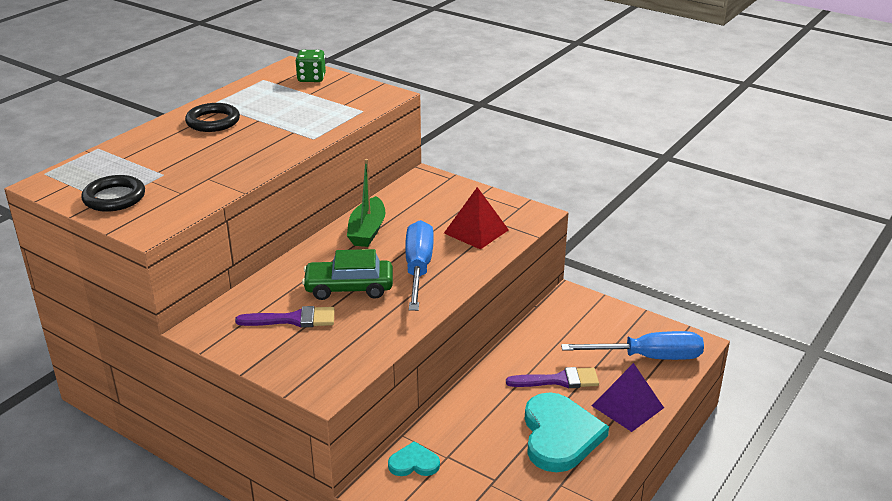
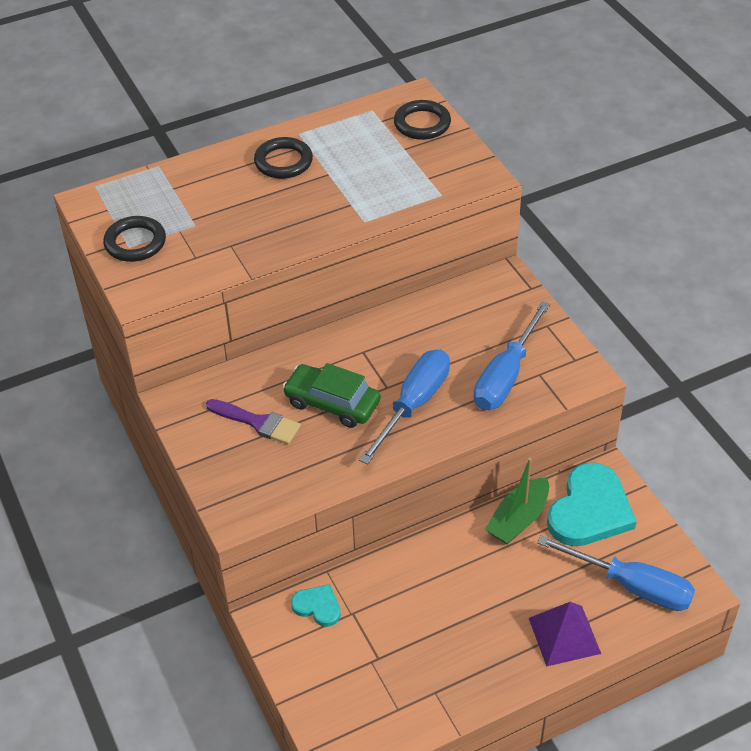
camera: 30 degrees right, 15 degrees up
green dice [295,50,326,82] -> black ring [394,100,451,140]
green boat [347,159,385,247] -> green boat moved to [485,458,549,544]
red pyramid [444,187,509,249] -> blue screwdriver [474,301,550,410]
purple brush [506,367,599,388] -> none
turquoise heart [525,392,609,472] -> turquoise heart moved to [547,463,637,546]

